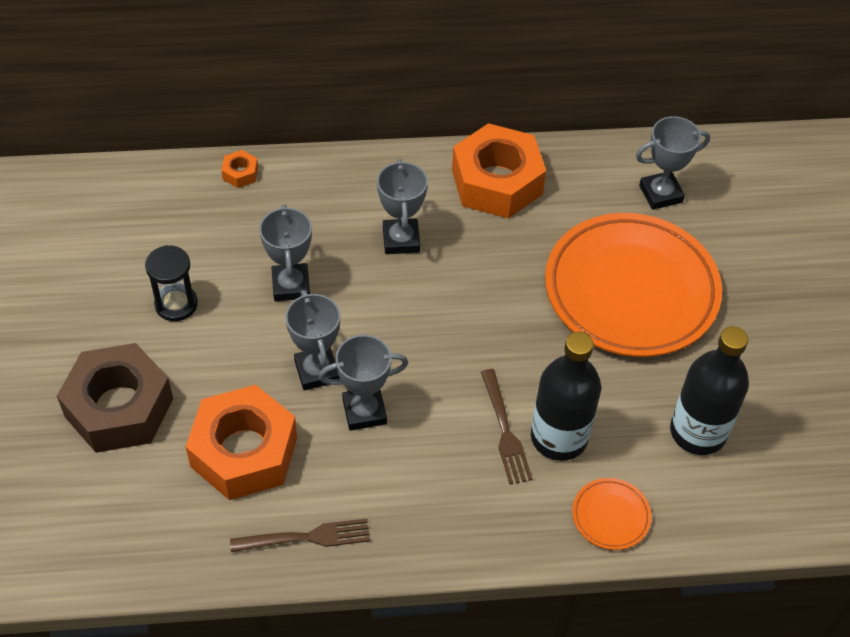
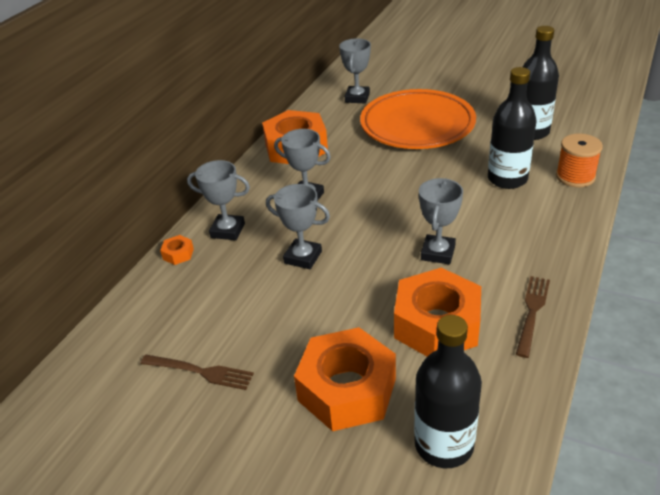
camera: 55 degrees left, 15 degrees down
brown nut [57,343,173,453] -> orange nut [294,327,396,431]
black hourglass [145,245,198,321] -> none
grey trophy [285,290,340,390] -> grey trophy moved to [187,160,250,240]
brown fork [481,369,533,485] -> brown fork moved to [140,355,254,390]
orange plate [572,478,651,550] -> orange spool [556,134,603,187]
none -> black bottle [414,315,482,468]

